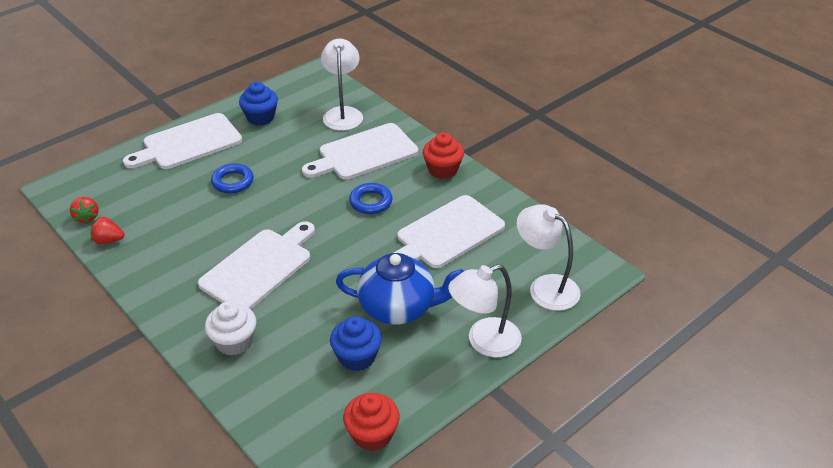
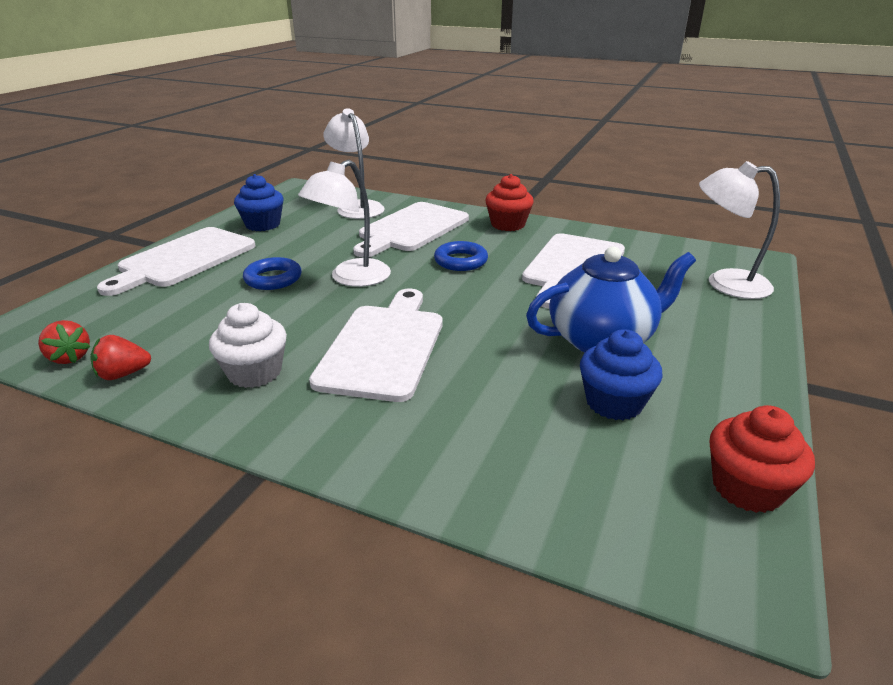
camera: 25 degrees left, 10 degrees down
white cupcake [205,301,256,356] -> white cupcake moved to [209,303,287,388]
white lamp [448,264,522,357] -> white lamp moved to [298,160,391,287]

